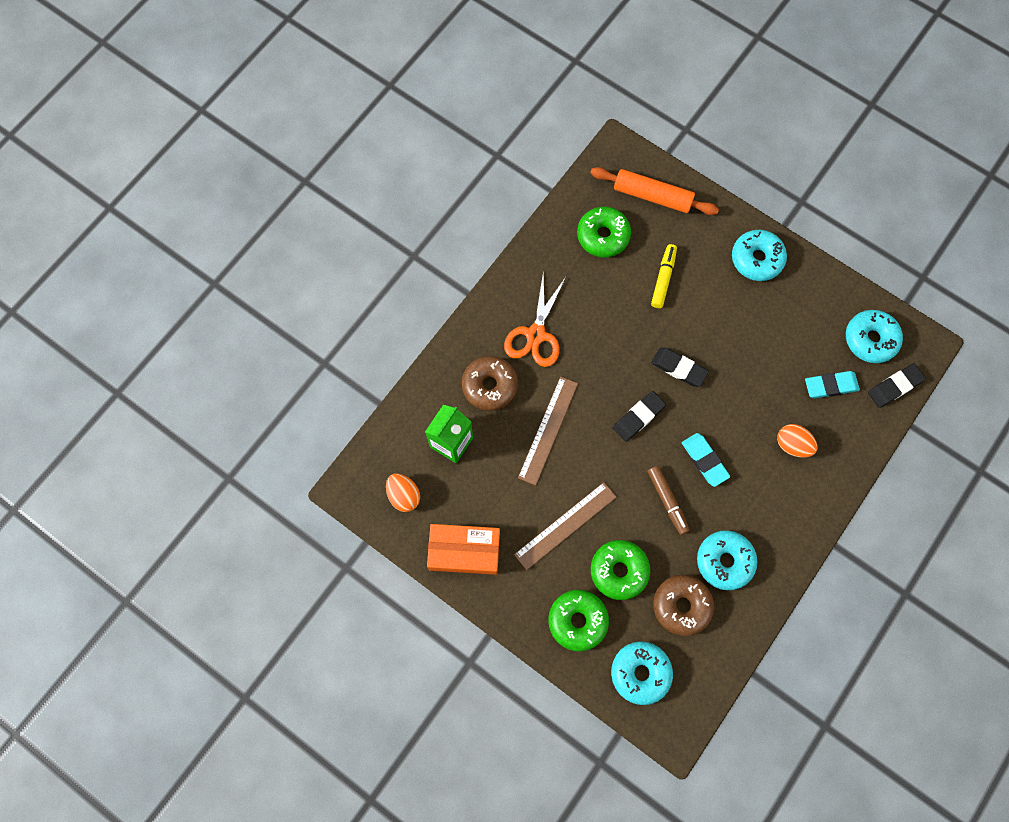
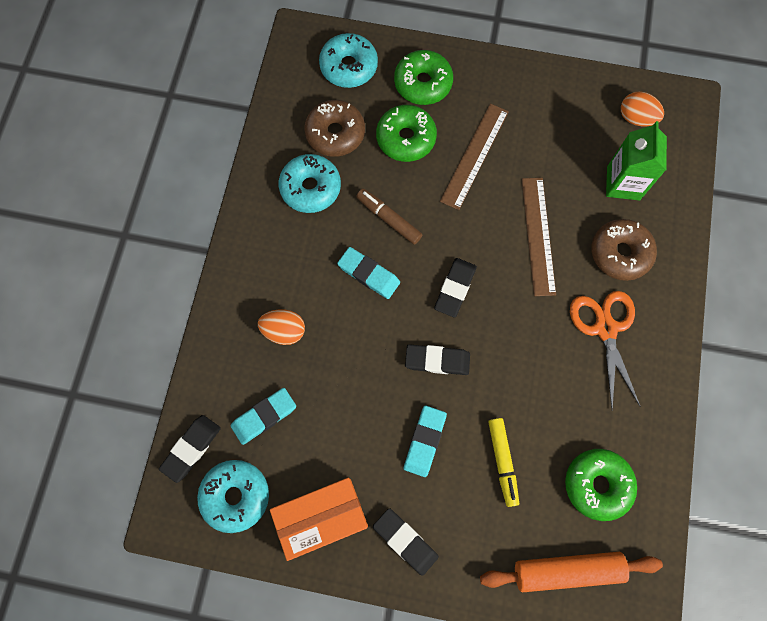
camera: 155 degrees right, 0 degrees up
orange box [427,524,500,575] -> orange box moved to [270,478,368,561]
turquoise donut [732,230,787,281] -> black eraser [373,508,439,576]
none -> turquoise eraser [404,406,447,477]

